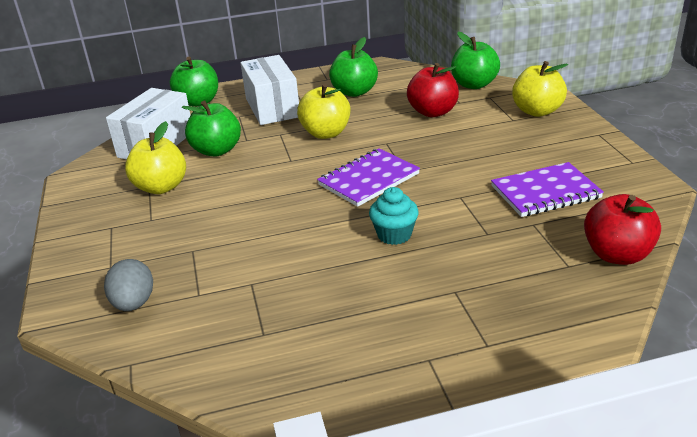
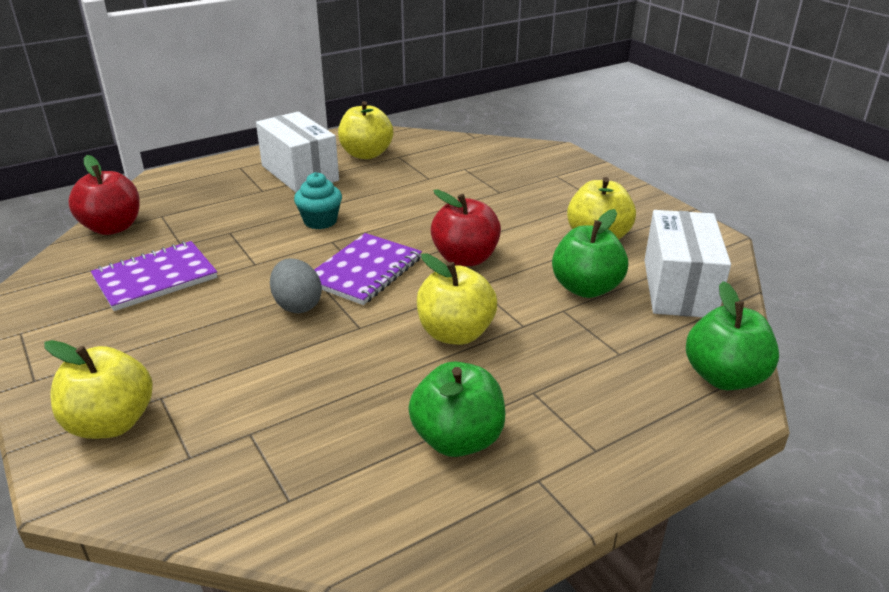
camera: 160 degrees right, 0 degrees up
grey egg [104,259,153,311] -> grey egg moved to [270,258,322,313]
white box [240,55,299,125] -> white box moved to [256,112,339,192]
red apple [407,63,459,117] -> red apple moved to [431,189,501,266]
green apple [451,32,500,89] -> none
none -> yellow apple [338,101,393,159]

